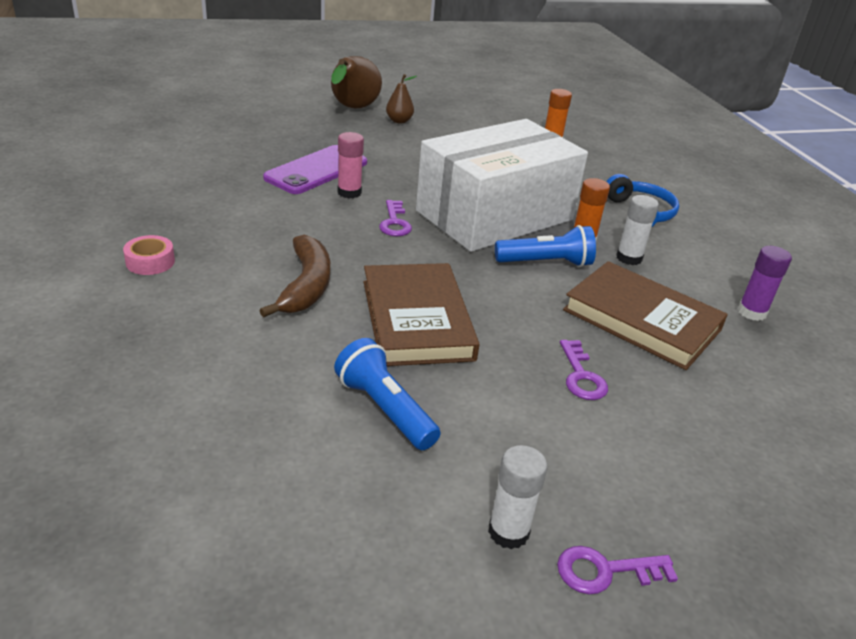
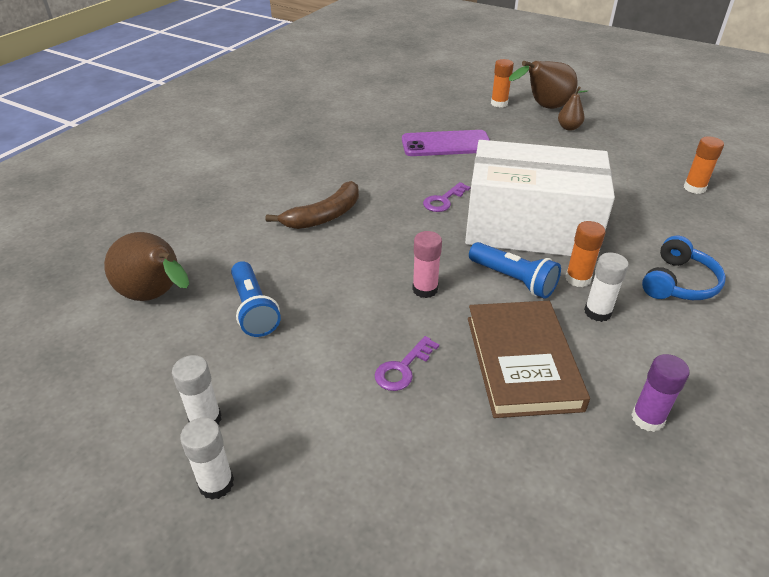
camera: 50 degrees right, 5 degrees up
pink tape [123,235,175,275] -> none
blue flashlight [334,338,441,450] -> blue flashlight turned 150 degrees clockwise [231,261,281,337]
pink glue stick [338,132,364,198] -> pink glue stick moved to [412,231,442,298]
brown book [363,263,480,366] -> none
purple key [557,546,678,594] -> white glue stick [180,418,234,500]
none -> brown pear [104,232,189,301]
none -> orange glue stick [491,59,514,107]

